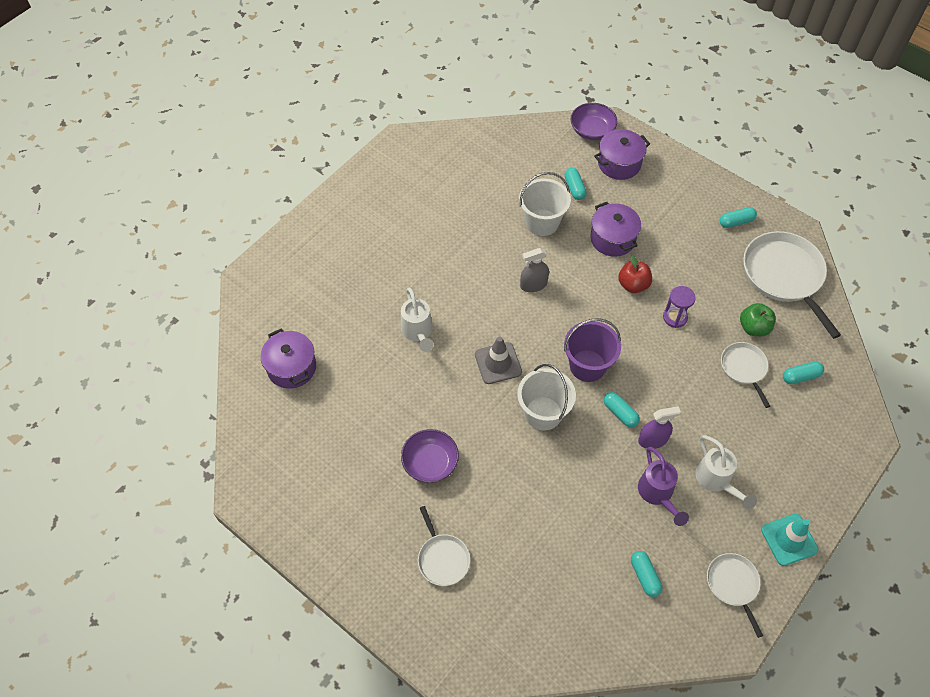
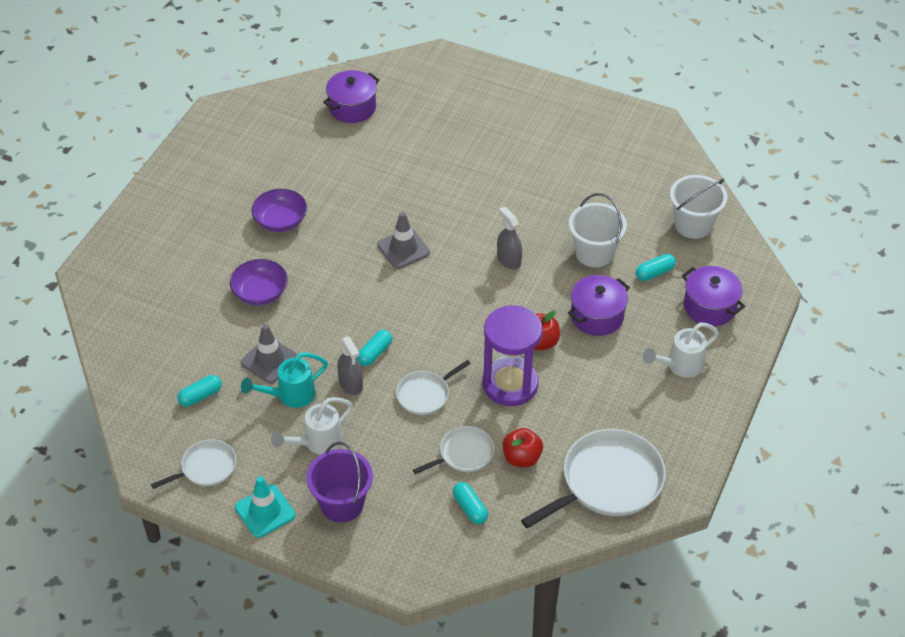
camera: 75 degrees right, 10 degrees down
white watering can [401,288,434,352] -> white watering can moved to [643,323,719,378]
white pan [418,506,470,586] -> white pan moved to [396,360,471,415]
white bucket [517,364,576,431] -> white bucket moved to [670,175,728,239]
purple bucket [564,318,621,382] -> purple bucket moved to [306,442,373,522]
purple bowl [570,103,617,140] -> purple bowl moved to [230,259,288,305]
purple spray bottle [638,406,681,449] -> grey spray bottle [337,336,363,395]
purple watering can [638,447,689,526] -> turquoise watering can [241,353,328,408]
purple hourglass [663,286,696,328] -> purple hourglass [482,305,543,406], size x1.99
turquoise capsule [720,207,757,228] -> none
green apple [740,303,776,336] -> red apple [503,428,543,467]
none -> grey traffic cone [241,324,298,383]

